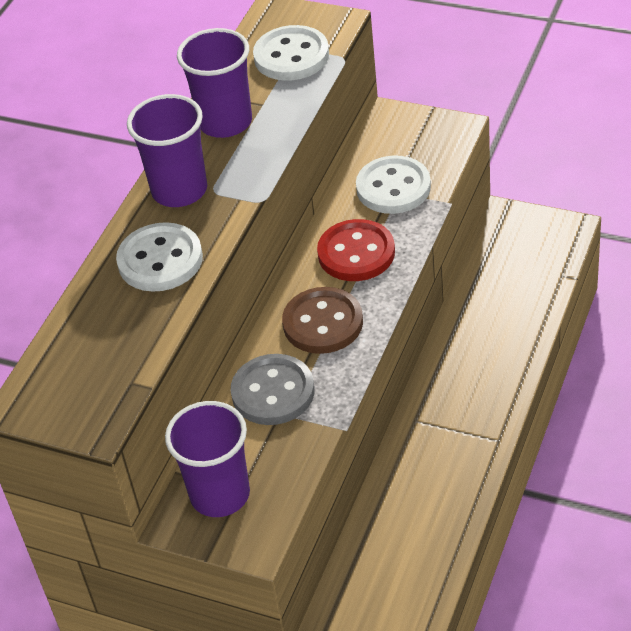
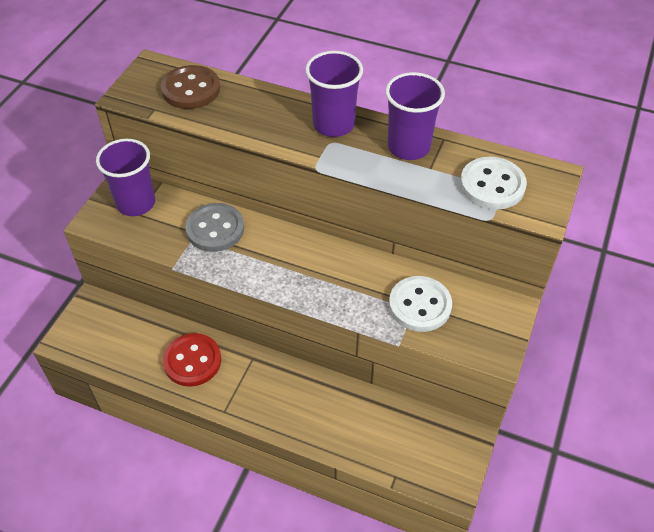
camera: 85 degrees right, 5 degrees up
white button [116,222,203,292] -> none
brown button [282,287,363,354] -> brown button moved to [161,65,220,109]
red button [317,219,395,281] -> red button moved to [163,333,221,387]

